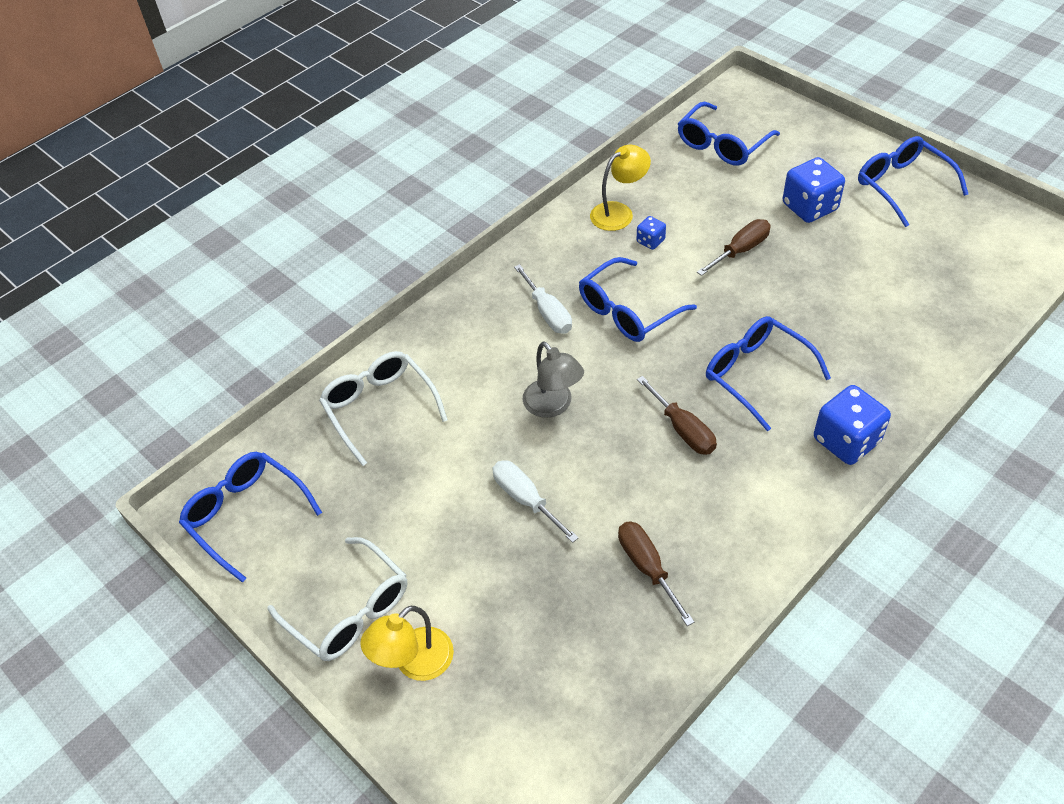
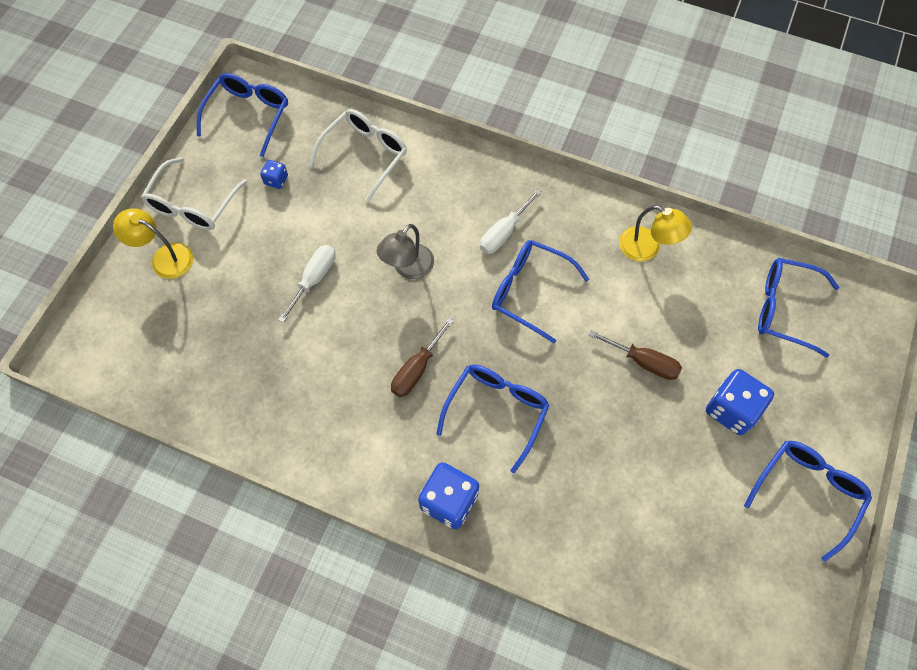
camera: 65 degrees right, 15 degrees up
brown screwdriver [618,521,694,626] -> none
blue dice [637,216,666,250] -> blue dice moved to [260,160,288,189]

